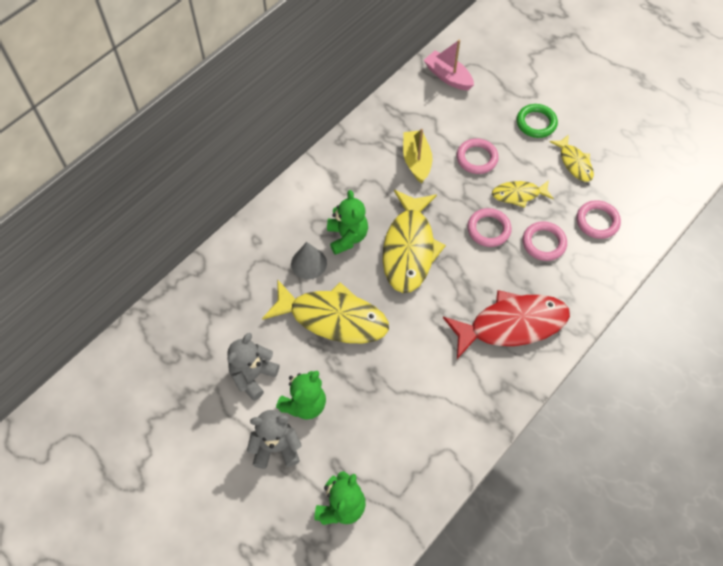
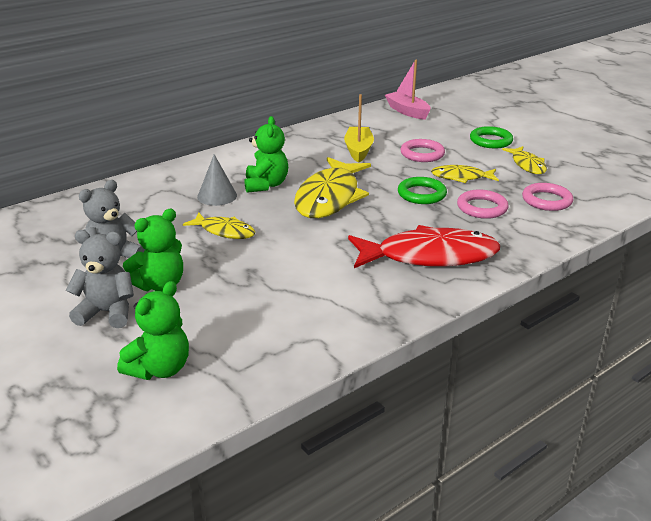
camera: 10 degrees right, 30 degrees down
yellow fish [262,279,389,343] -> yellow fish [183,213,256,239], size x0.53
pink ring [467,208,512,247] -> green ring [398,177,447,204]

